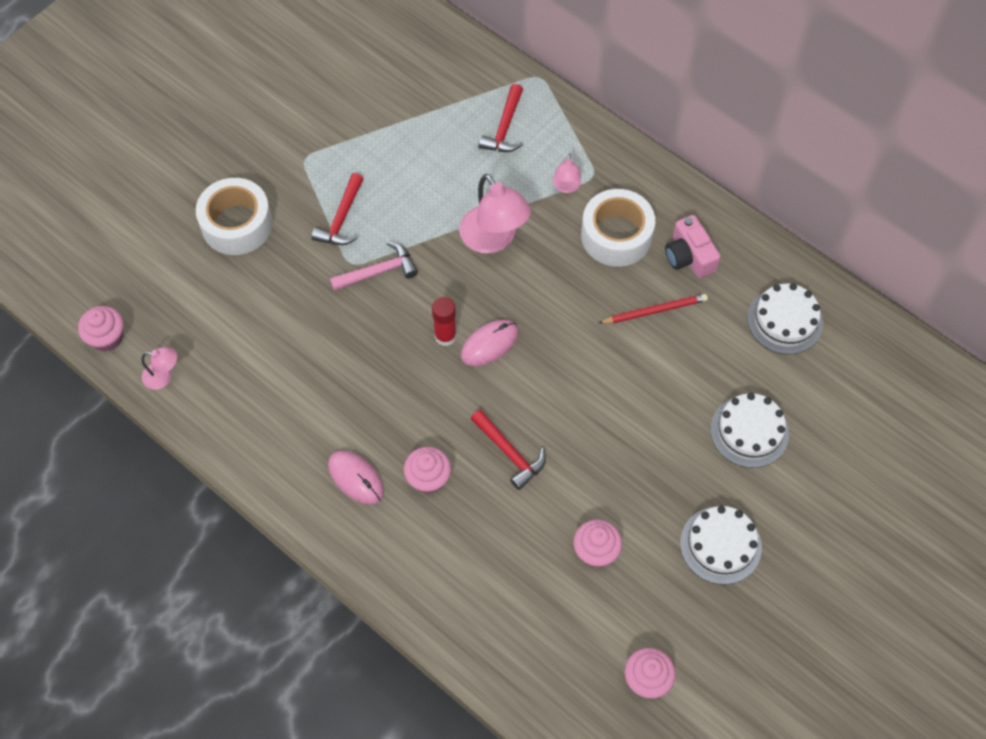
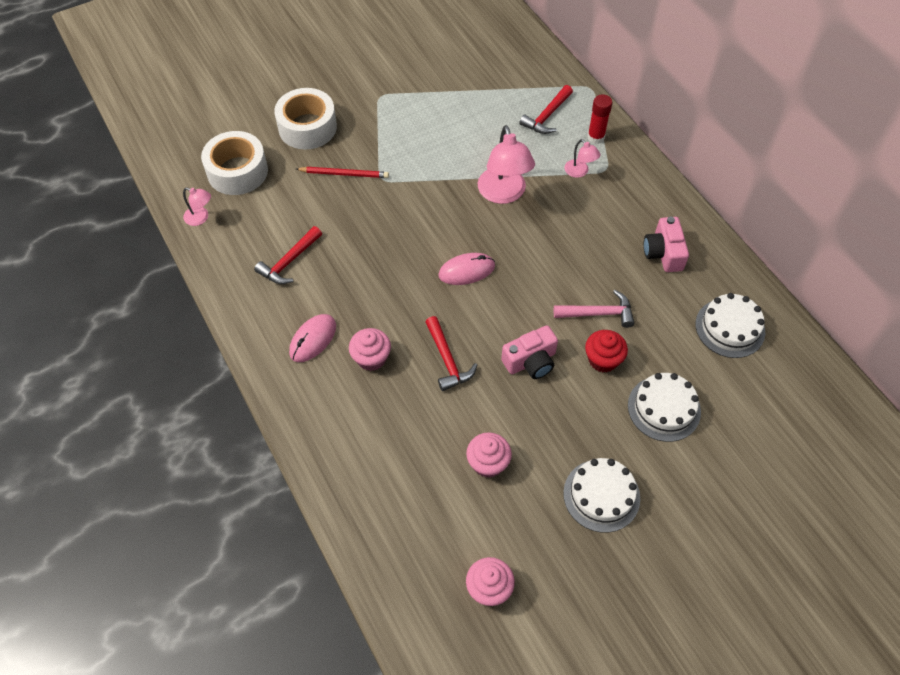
camera: 20 degrees right, 5 degrees down
pink cupcake [78,306,124,352] -> none
red hammer [311,173,363,245] -> red hammer moved to [254,226,322,284]
pink mouse [328,451,384,505] -> pink mouse turned 60 degrees clockwise [289,314,336,362]
pink hammer [330,242,418,291] -> pink hammer moved to [554,290,635,328]
red glue stick [432,297,456,346] -> red glue stick moved to [588,94,612,144]
pink lamp [553,153,581,193] -> pink lamp turned 60 degrees counterclockwise [564,139,601,178]
white tape [581,189,655,267] -> white tape moved to [201,131,268,195]
red pencil [599,294,708,324] -> red pencil moved to [296,167,389,178]
none -> pink camera [501,325,558,379]
none -> red cupcake [585,330,628,373]

